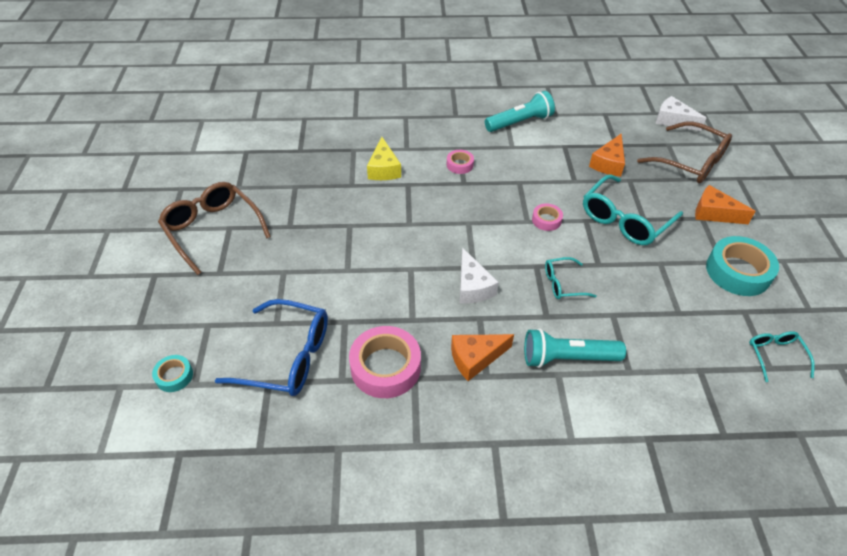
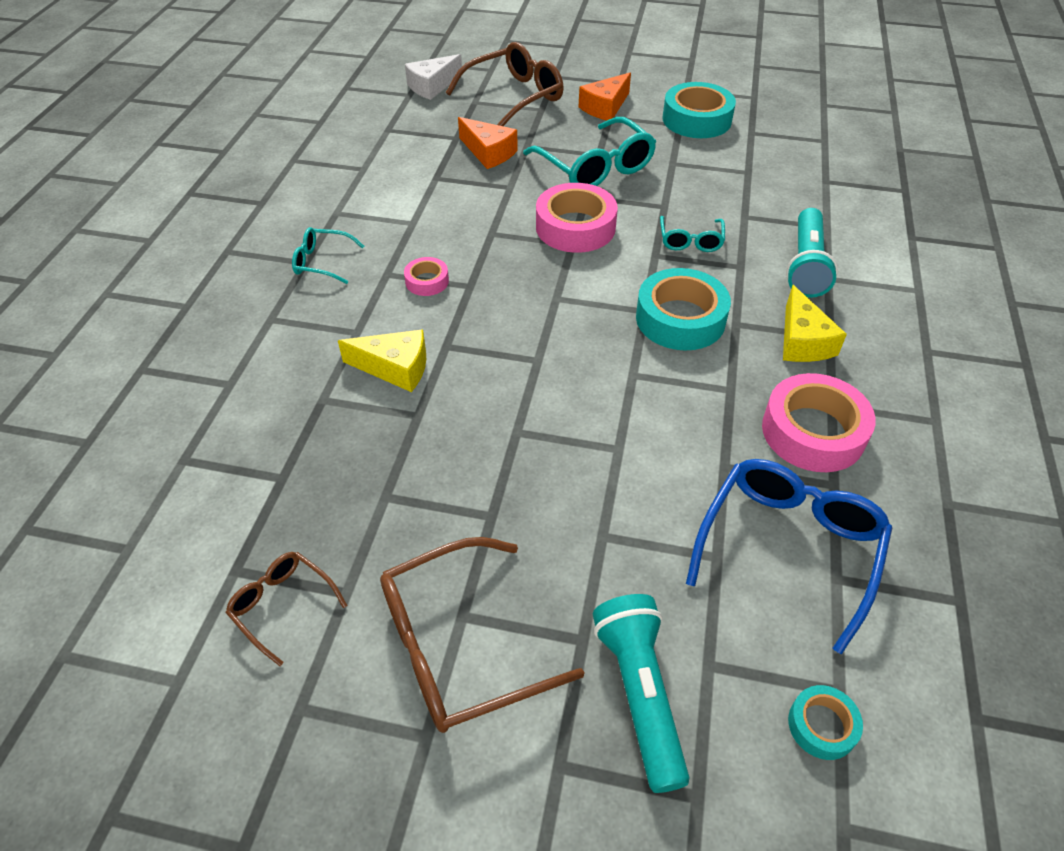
camera: 75 degrees left, 0 degrees up
orange cheese [451,334,514,381] -> yellow cheese [783,285,847,362]
white cheese [459,248,499,304] -> turquoise tape [636,268,731,350]
turquoise flashlight [485,91,555,132] -> turquoise flashlight moved to [593,594,690,793]
pink tape [532,204,563,231] -> pink tape [536,183,618,253], size x1.97
turquoise glasses [749,331,815,382] -> turquoise glasses moved to [292,227,364,284]
none -> brown glasses [226,552,347,666]

